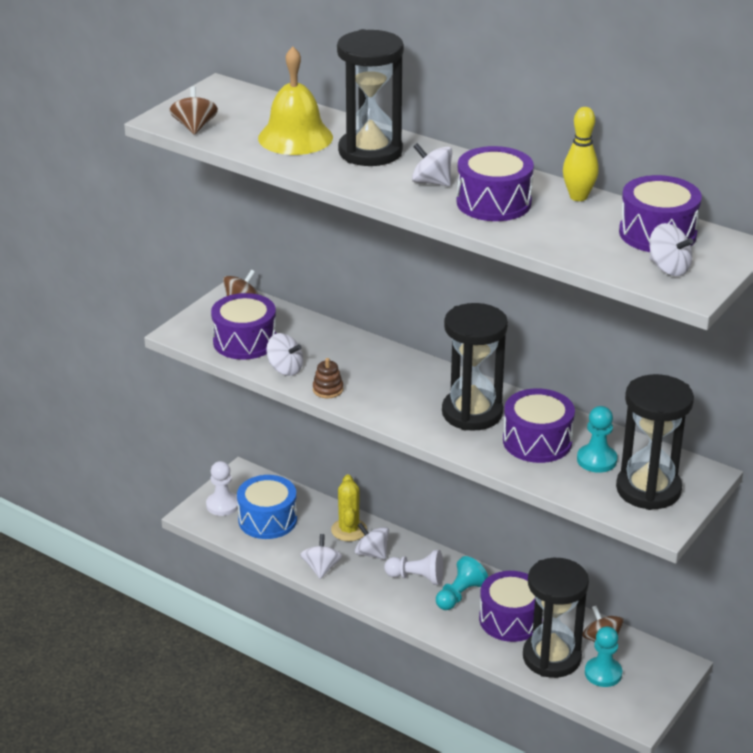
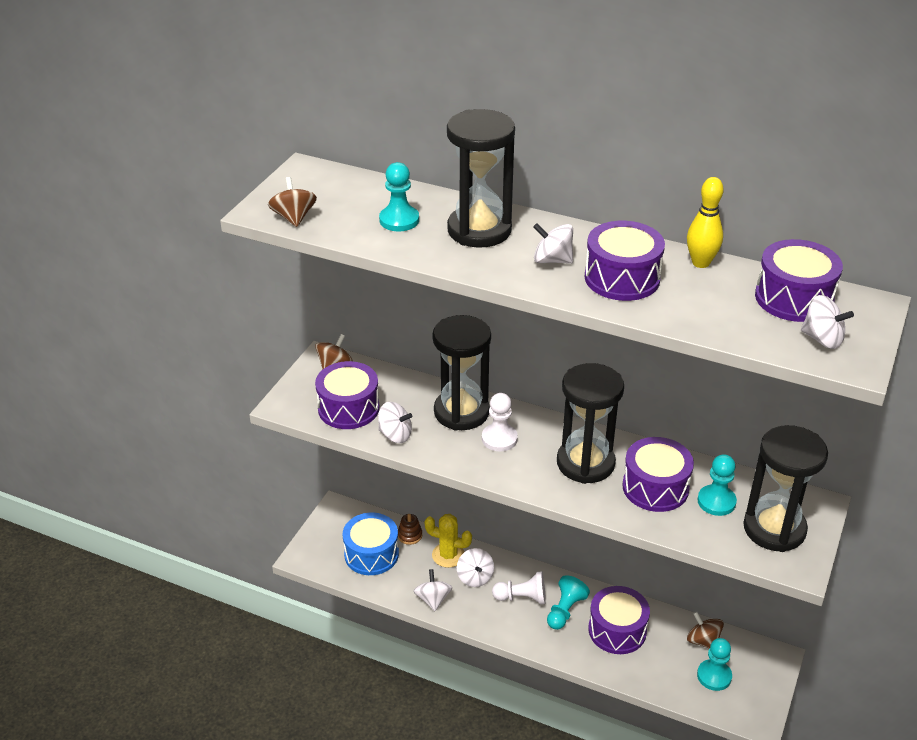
camera: 10 degrees left, 5 degrees up
white pawn [206,461,238,516] -> white pawn moved to [482,393,518,451]
yellow bell [258,47,333,155] -> turquoise pawn [379,162,419,231]
brown stacking toy [313,358,343,398] -> brown stacking toy moved to [398,514,422,545]
yellow cactus [331,475,367,541] -> yellow cactus turned 60 degrees counterclockwise [424,514,472,568]
white spinning top [355,523,389,560] -> white spinning top turned 135 degrees counterclockwise [457,548,494,587]
black hourglass [523,558,589,678] -> black hourglass moved to [432,315,491,430]

